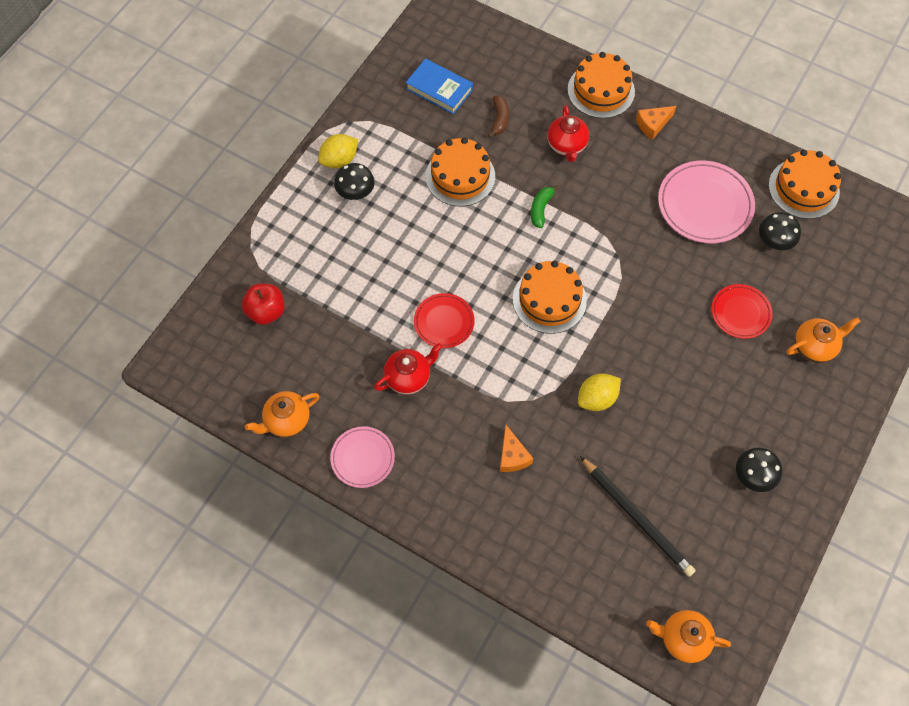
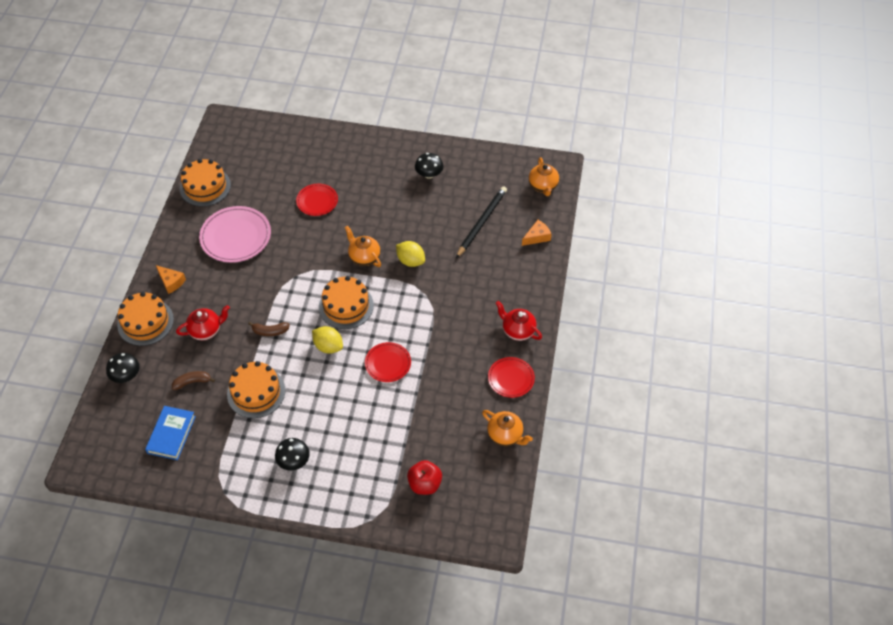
camera: 110 degrees left, 10 degrees down
yellow lemon [318,134,358,168] -> yellow lemon moved to [312,326,343,354]
pink plate [330,426,395,488] -> red plate [488,357,535,398]
red teapot [374,343,443,394] -> red teapot moved to [496,301,542,341]
orange cheese [500,425,533,472] -> orange cheese moved to [522,220,552,246]
green banana [531,185,560,228] -> brown banana [248,322,290,336]
black mushroom [759,212,801,250] -> black mushroom moved to [106,353,140,383]
orange teapot [786,317,861,363] -> orange teapot moved to [345,226,381,267]

